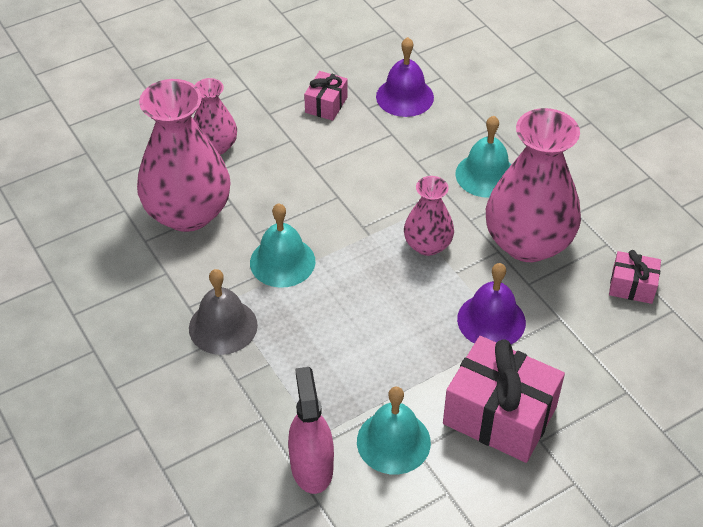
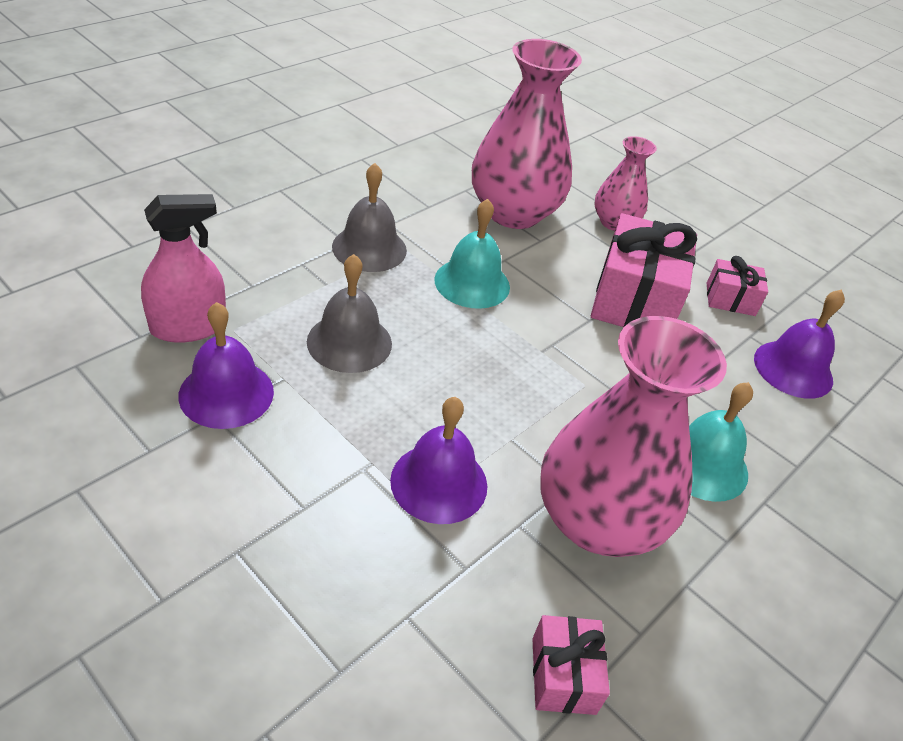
camera: 70 degrees right, 5 degrees down
turquoise bell [357,386,431,475] -> purple bell [178,302,274,429]
pink vase [404,176,454,256] -> none
pink gift [443,336,565,463] -> pink gift moved to [591,213,697,327]
none -> grey bell [307,254,392,373]

